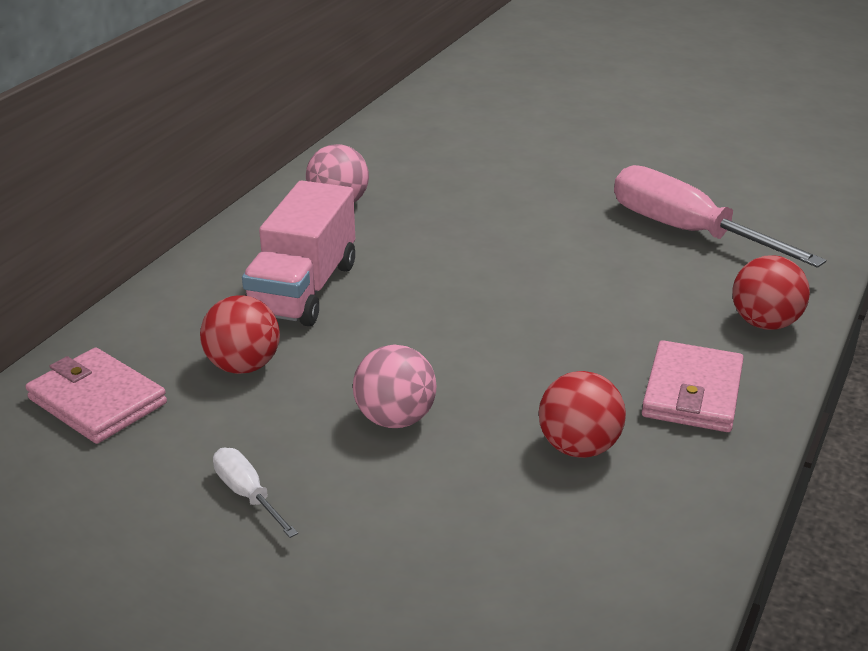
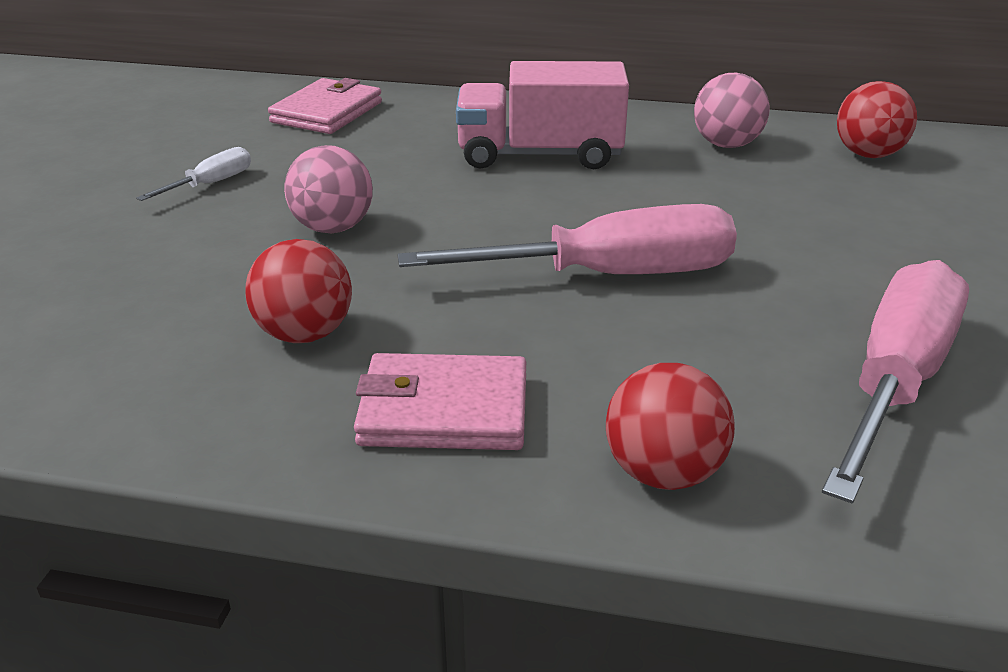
camera: 75 degrees right, 0 degrees up
red ball [200,295,280,374] -> red ball moved to [837,81,917,158]
none -> pink screwdriver [398,204,737,274]

